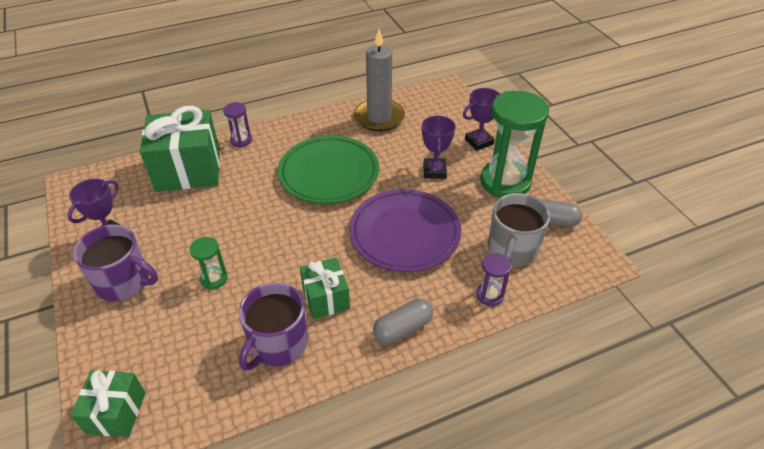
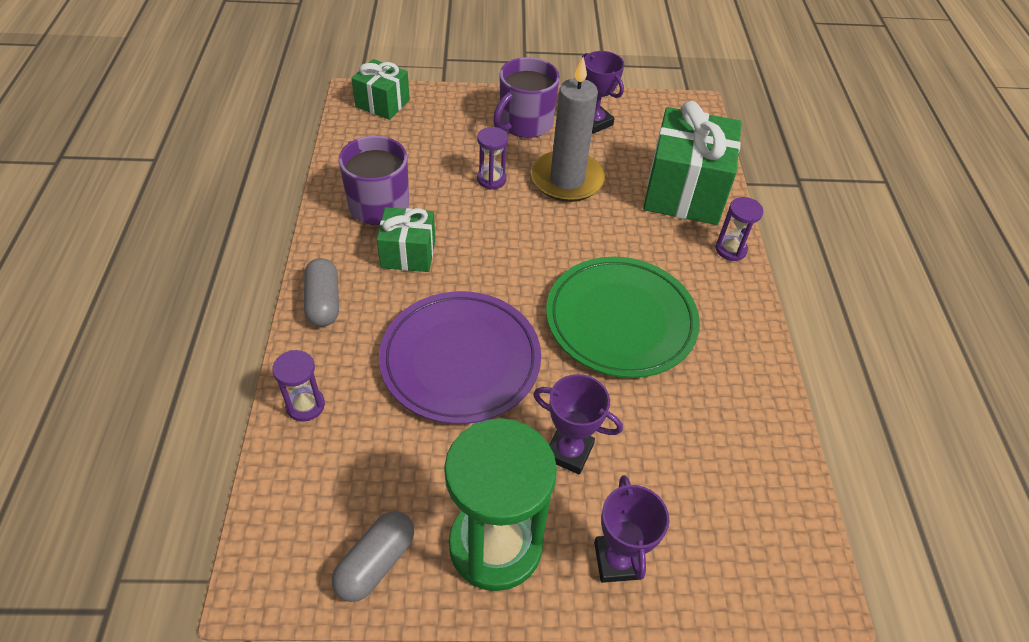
camera: 110 degrees right, 5 degrees up
green hourglass [189,237,228,289] -> purple hourglass [477,127,508,190]
grey candle [354,29,405,132] -> grey candle moved to [531,57,605,202]
grey mug [488,193,550,266] -> none

